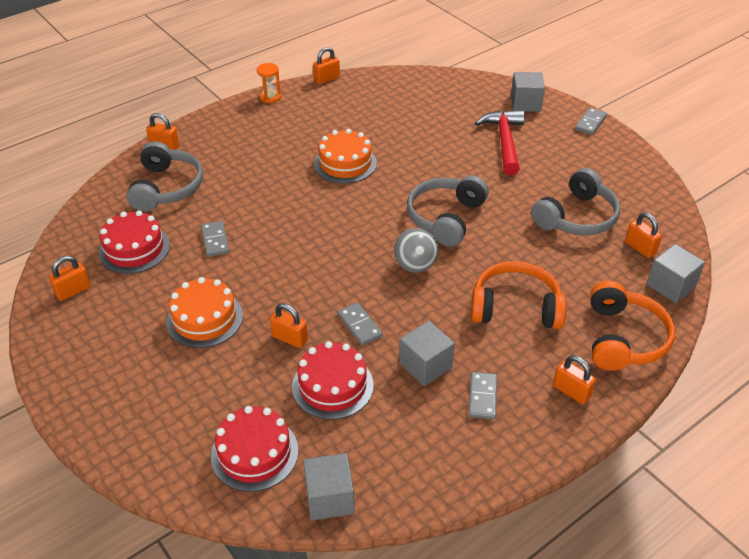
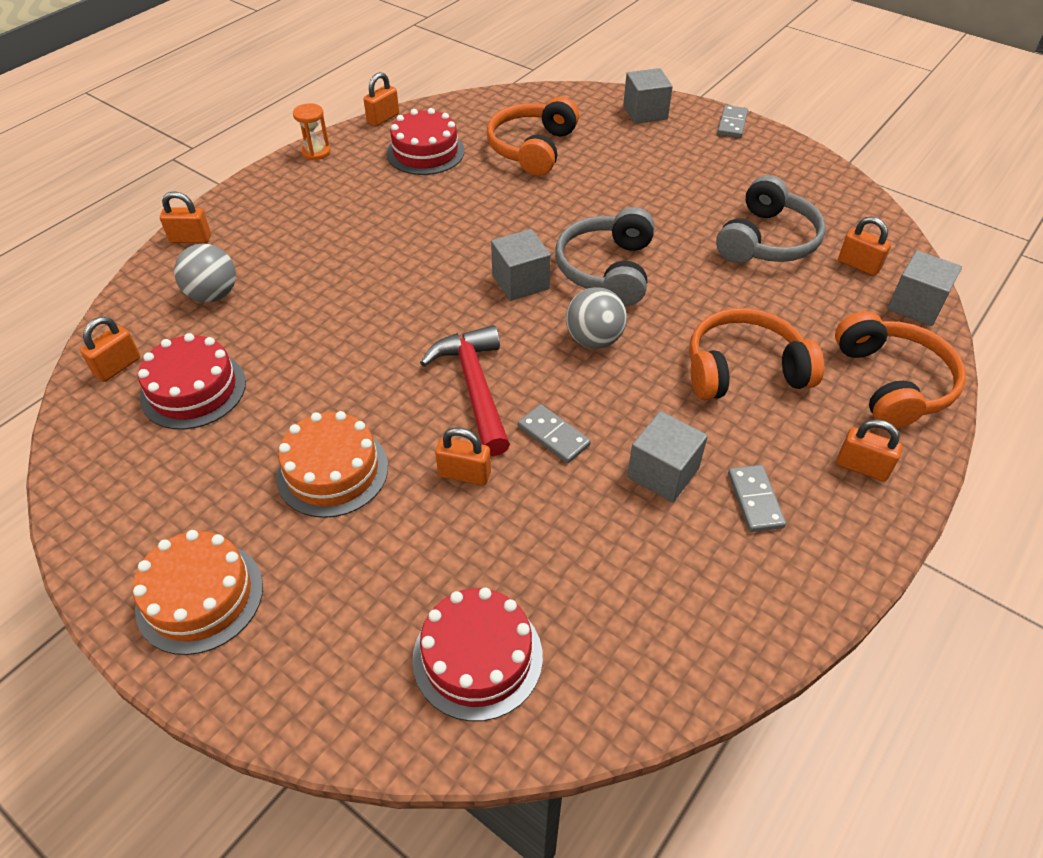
camera: 15 degrees left, 5 degrees up
orange padlock [49,256,91,301] -> orange padlock moved to [80,317,140,382]
grey headphones [126,141,203,212] -> grey ball [174,244,236,303]
grey domino [201,221,229,257] -> none
red cake [292,341,374,420] -> red cake moved to [386,108,465,175]
grey cube [303,453,354,520] -> grey cube moved to [491,229,551,301]
orange cake [314,129,377,183] -> orange cake moved to [133,530,263,655]
red hammer [475,110,525,175] -> red hammer moved to [420,325,510,456]
none -> orange headphones [487,97,579,176]

